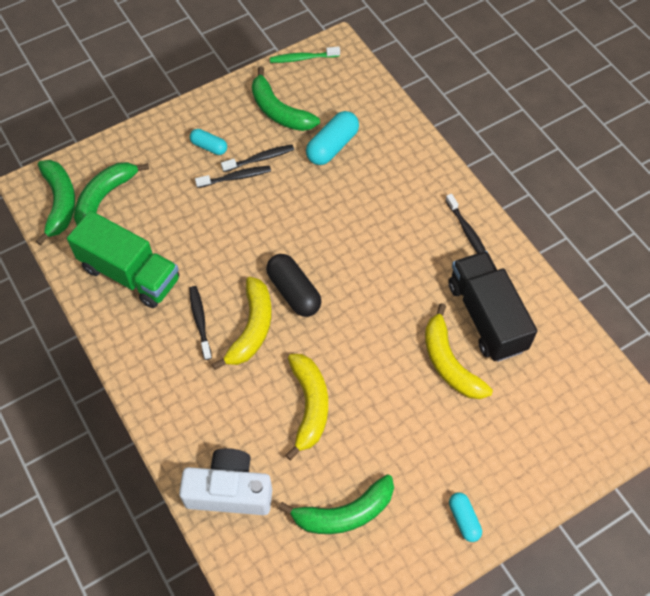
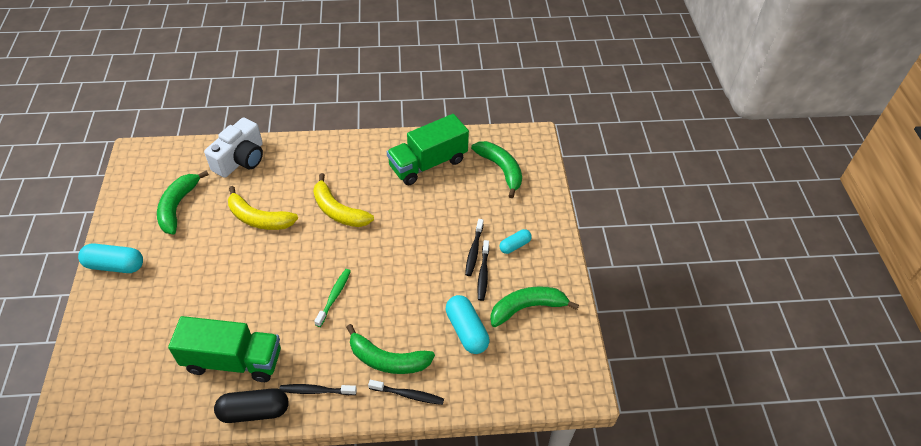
camera: 115 degrees right, 10 degrees down
green banana [36,160,75,245] -> green banana moved to [346,324,435,374]
black toothbrush [189,286,212,360] -> black toothbrush moved to [368,380,444,405]
black capsule [266,254,321,317] -> black capsule moved to [214,388,289,423]
green toothbrush [270,46,340,63] -> green toothbrush moved to [314,269,351,327]
yellow banana [425,303,493,399] -> none
black truck [448,251,537,362] -> green truck [168,316,281,382]
turquoise capsule [449,493,482,542] -> turquoise capsule [78,243,143,273], size x1.66

